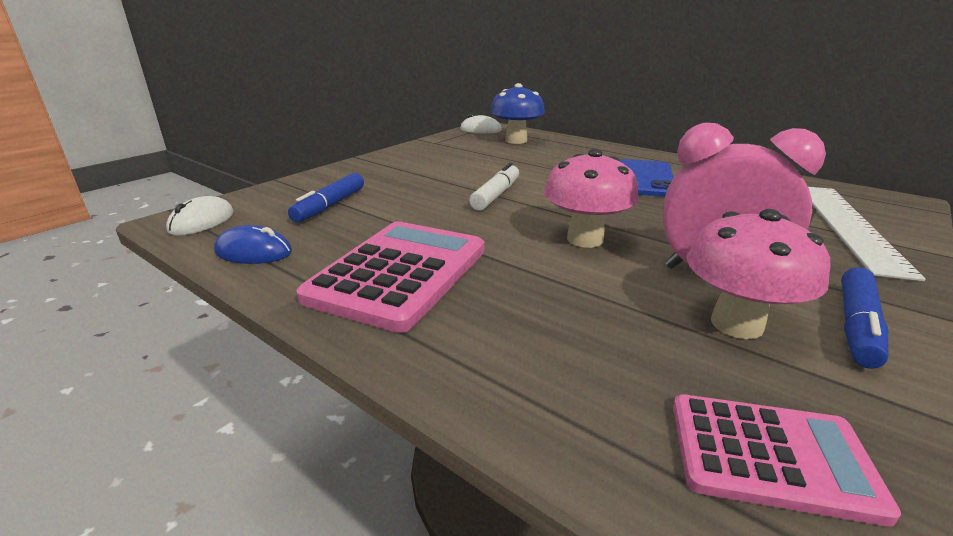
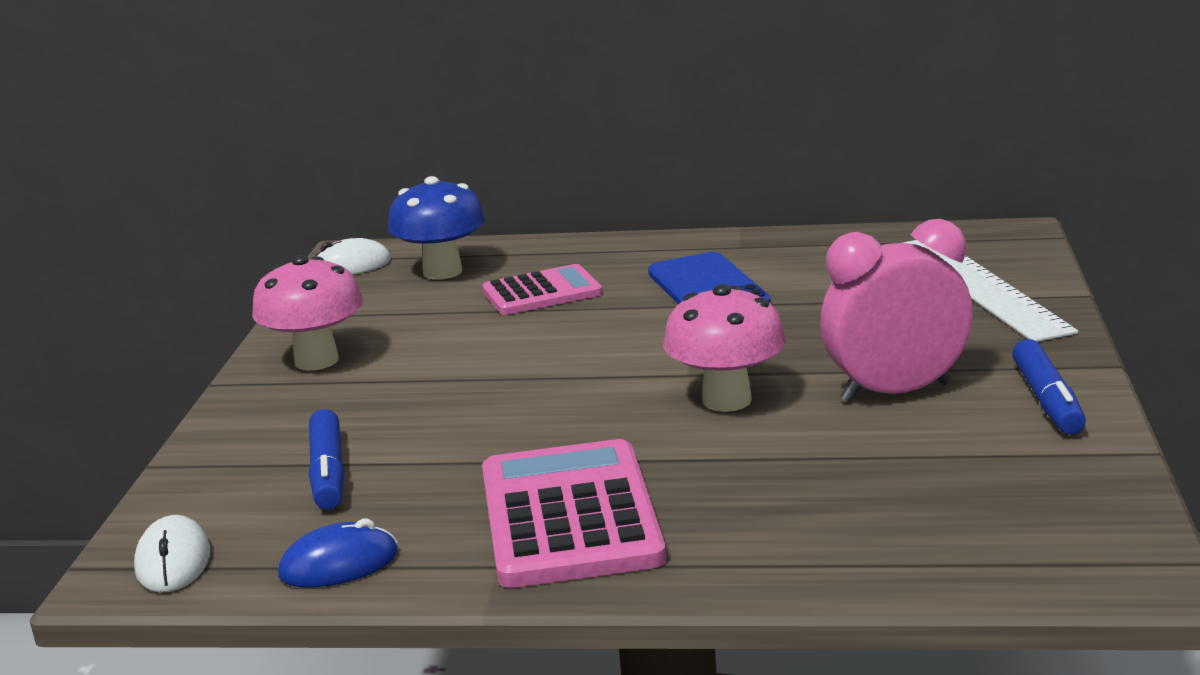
camera: 30 degrees left, 5 degrees down
white marker [469,163,519,211] -> none
pink calculator [673,394,901,527] -> pink calculator moved to [482,264,603,315]
pink mushroom [687,209,830,339] -> pink mushroom moved to [252,255,363,370]

